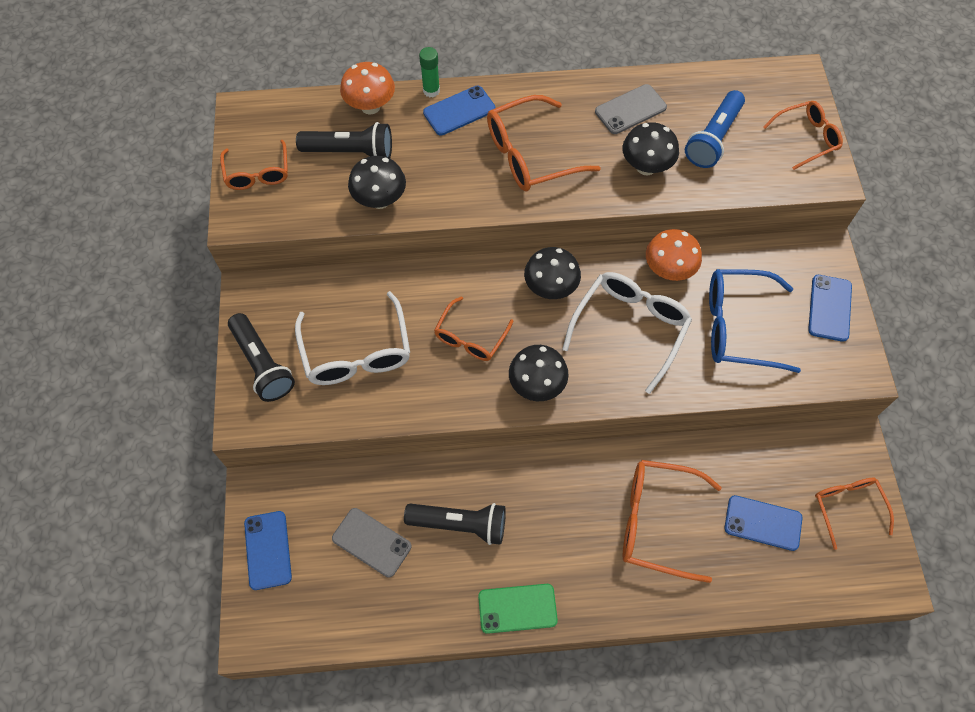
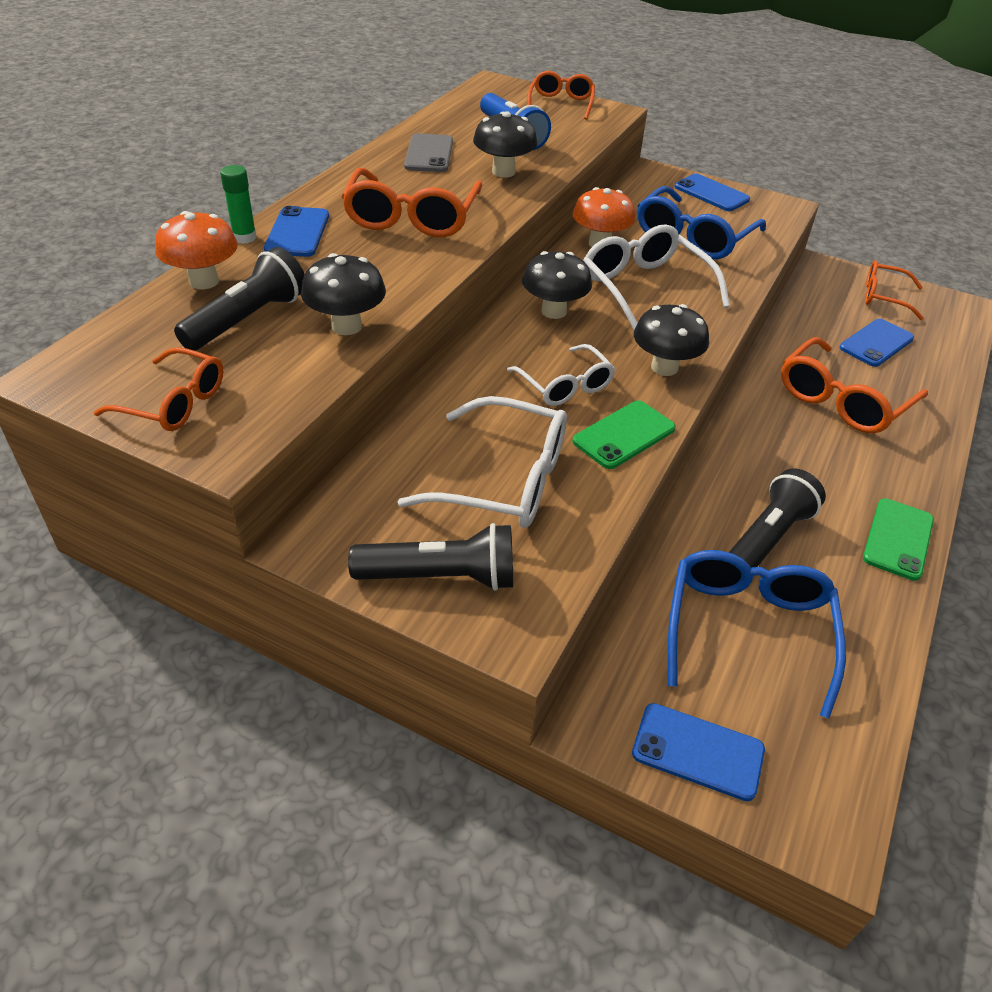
camera: 60 degrees left, 20 degrees down
grey phone [332,508,412,577] -> blue glasses [668,550,846,719]
orange glasses [434,296,514,361] -> white glasses [507,344,615,406]
none -> green phone [572,400,676,469]

